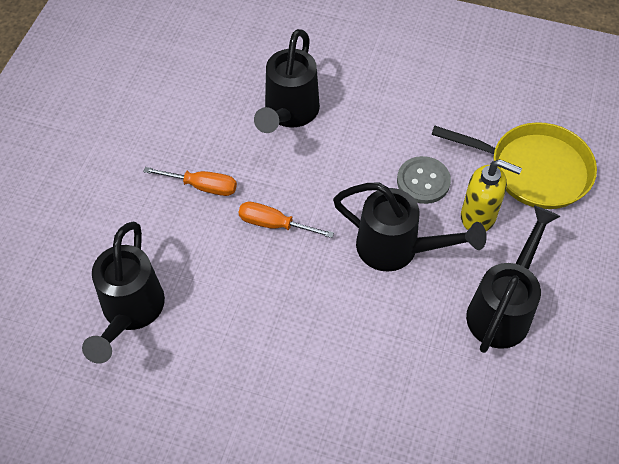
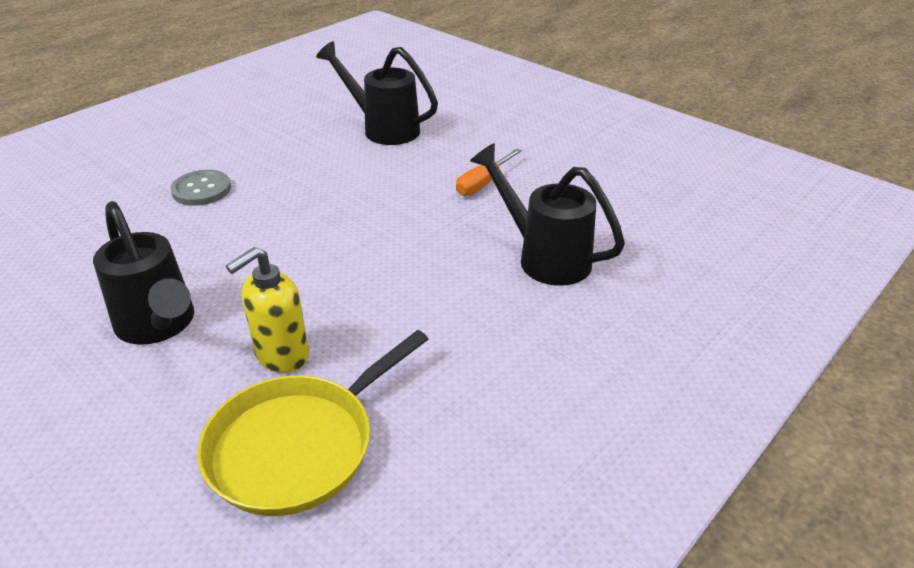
camera: 115 degrees right, 20 degrees down
orange screwdriver [238,201,334,238] -> none
black watering can [333,183,487,272] -> none
grey button [397,156,451,204] -> grey button moved to [171,170,231,206]

